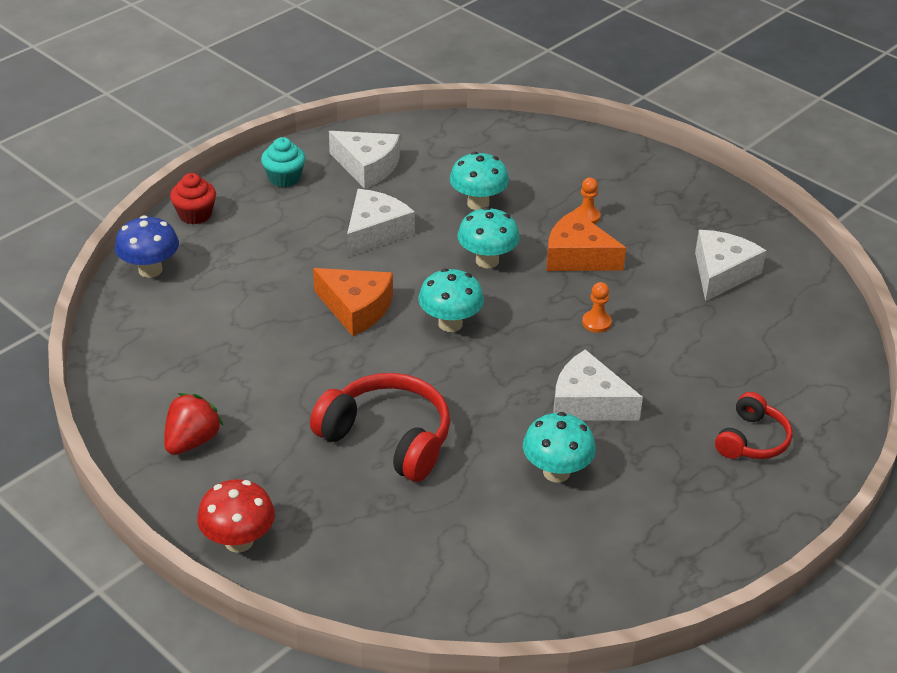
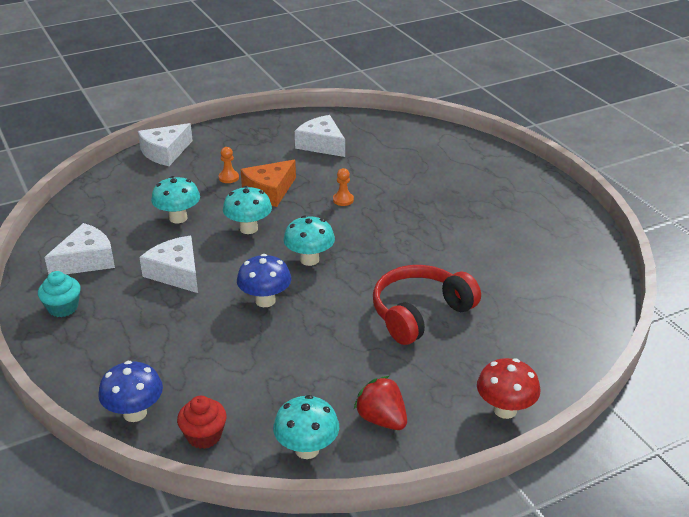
camera: 70 degrees left, 5 degrees down
red cupcake [170,173,216,224] -> red cupcake moved to [177,396,227,449]
orange cheese [313,268,393,336] -> blue mushroom [237,254,291,307]
turquoise mushroom [523,412,596,483] -> turquoise mushroom moved to [273,395,339,459]
white cheese [554,349,643,421] -> white cheese moved to [138,123,193,166]
red headphones [715,392,793,459] -> none

